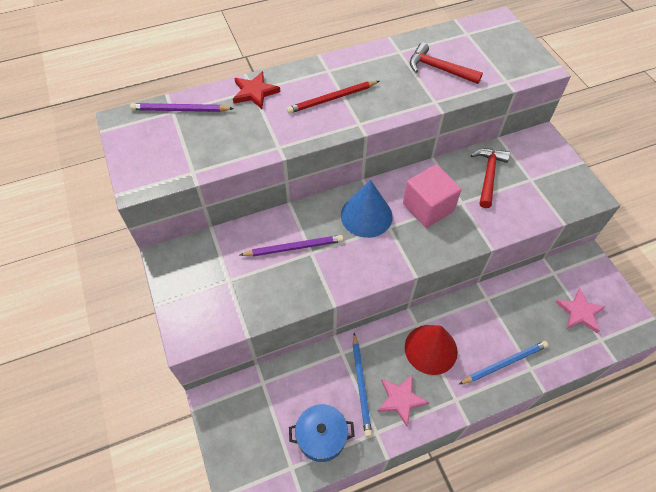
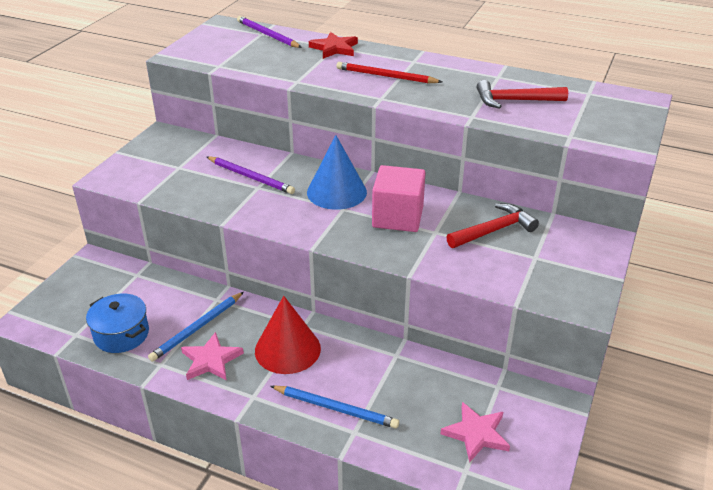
camera: 45 degrees right, 20 degrees down
red hammer [410,43,483,84] -> red hammer turned 75 degrees counterclockwise [477,80,568,109]

